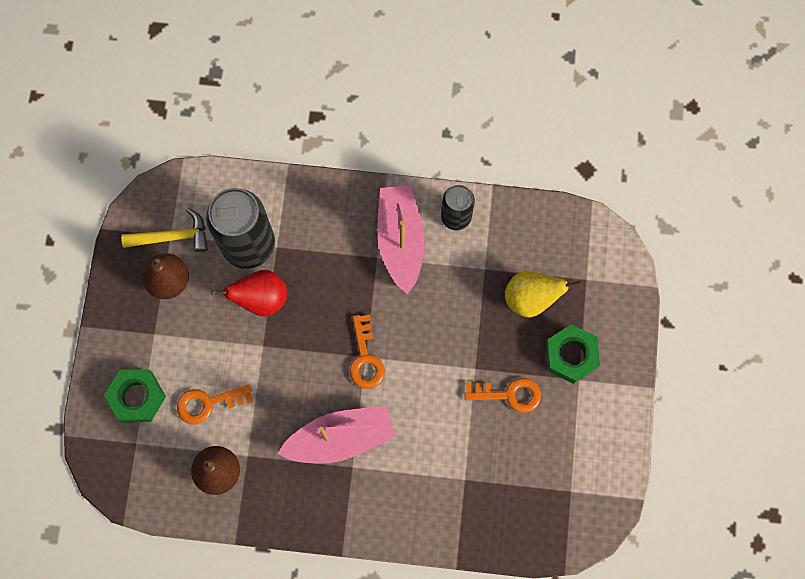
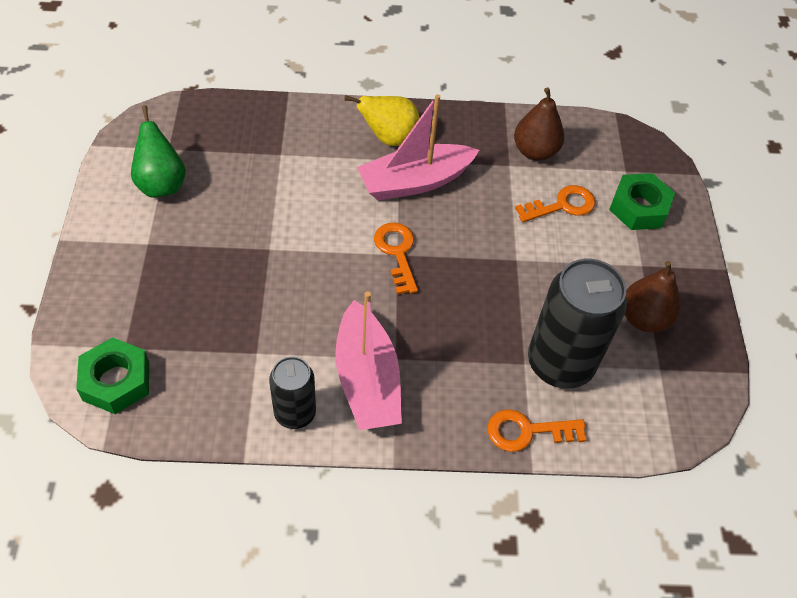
camera: 170 degrees right, 20 degrees down
yellow hammer [121,208,208,252] -> none
red pear [211,270,287,317] -> none
orange key [465,378,541,413] -> orange key moved to [488,409,586,452]
yellow pear [505,271,581,318] -> yellow pear moved to [344,95,420,146]
green nut [546,324,600,384] -> green nut moved to [76,337,149,414]
none -> green pear [131,105,186,198]

